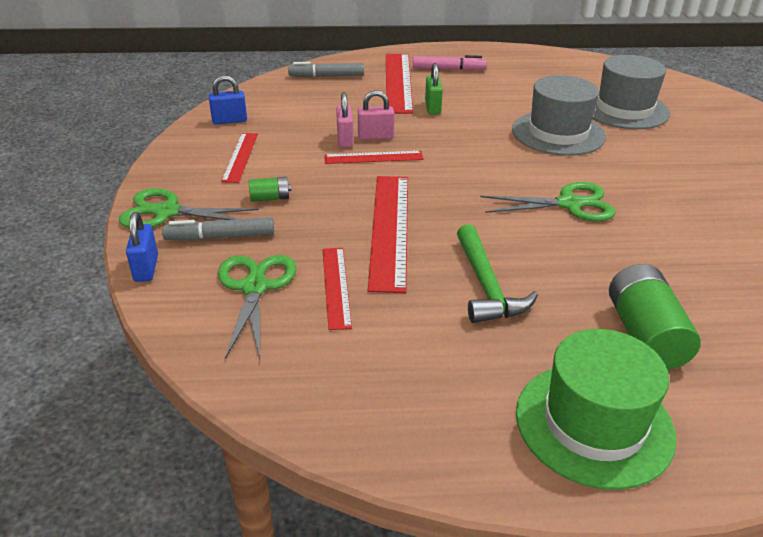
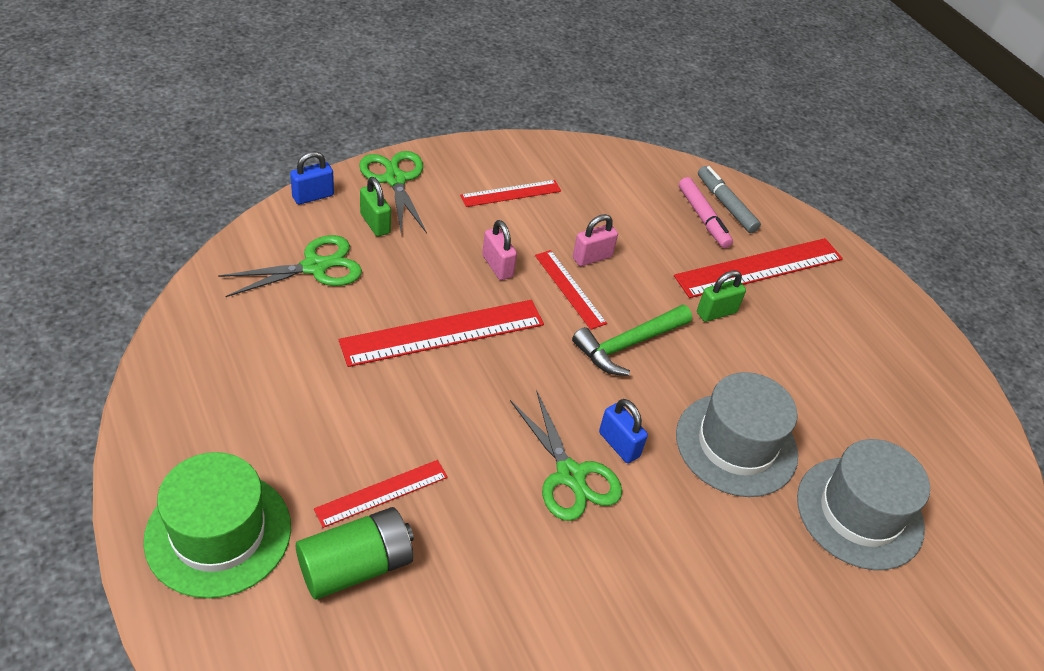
camera: 60 degrees right, 10 degrees up
grey marker [162,217,274,240] -> green padlock [360,177,391,237]
blue padlock [209,75,247,124] -> blue padlock moved to [599,399,648,463]
green battery [248,177,291,202] -> none
red ruler [322,248,352,330] -> red ruler moved to [314,460,448,528]
pink padlock [358,90,394,140] -> pink padlock moved to [482,220,517,280]
pink marker [413,55,487,71] -> pink marker moved to [679,177,733,248]
green hammer [457,224,538,323] -> green hammer moved to [572,305,692,376]

